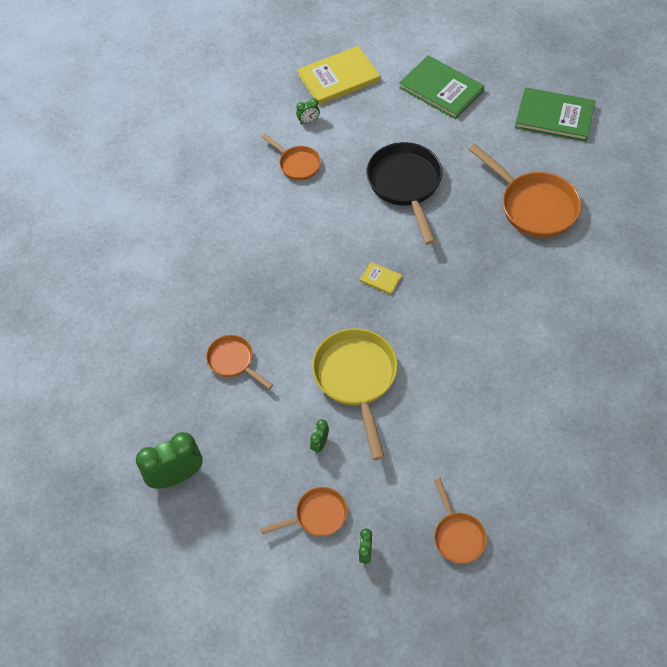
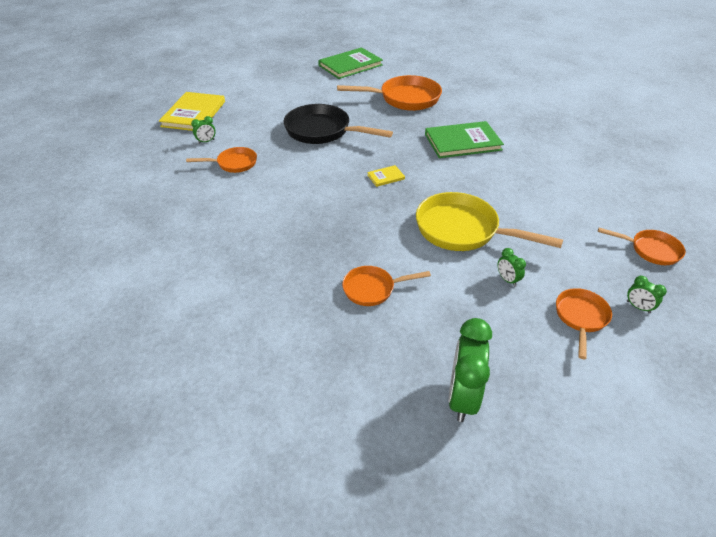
camera: 55 degrees left, 15 degrees down
green clock [296,98,320,124] -> green clock turned 45 degrees clockwise [191,116,216,144]
green book [399,55,484,120] -> green book moved to [425,121,504,158]

